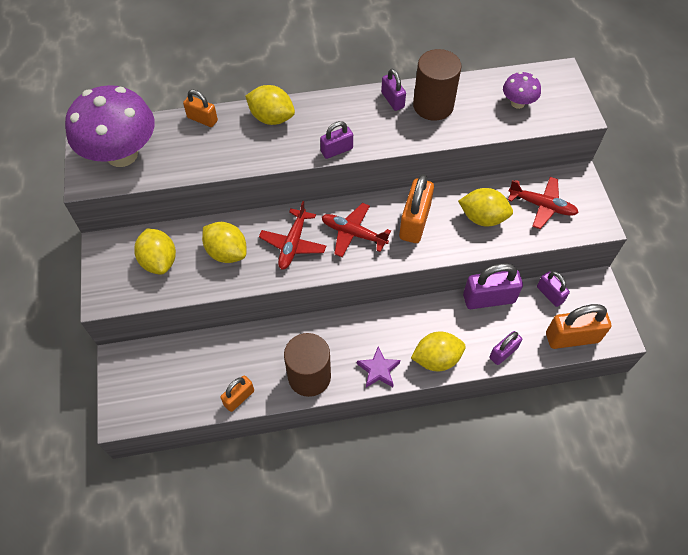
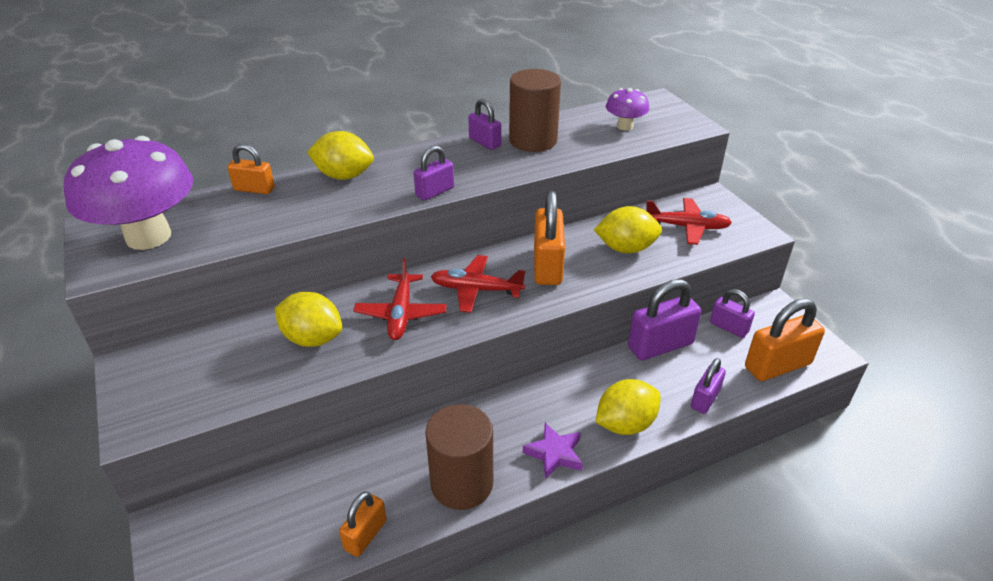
camera: 15 degrees left, 20 degrees down
yellow lemon [134,228,176,275] -> none

